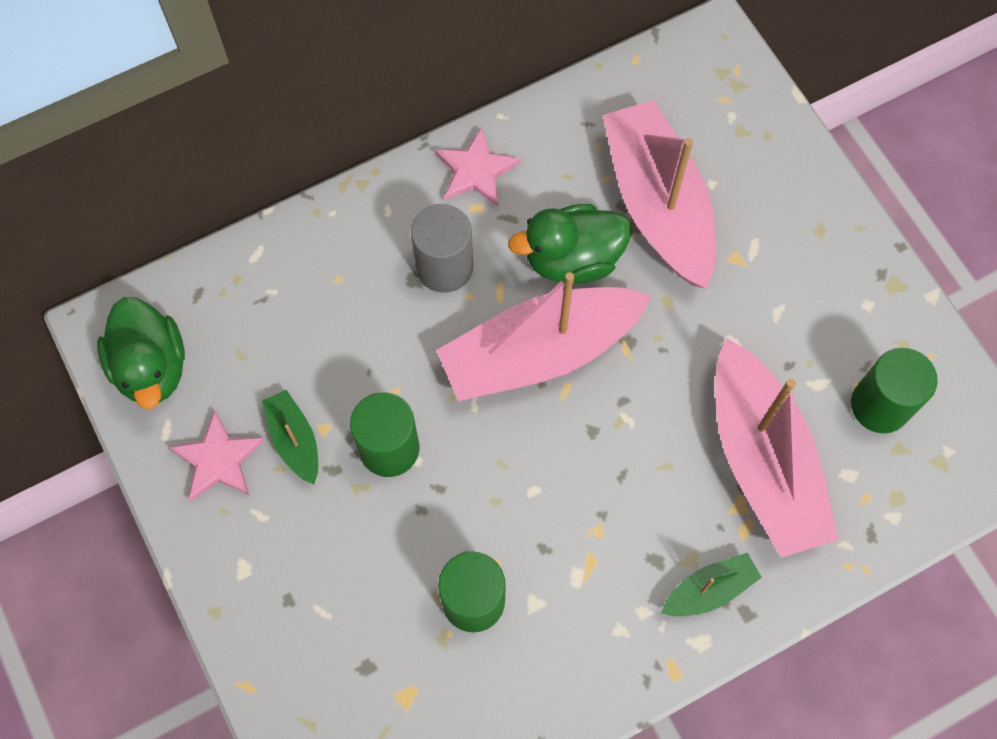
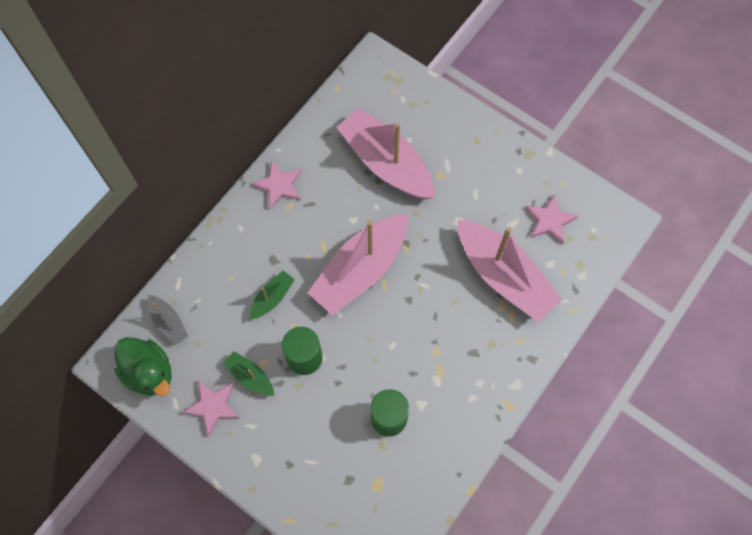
camera: 25 degrees left, 0 degrees up
grey cylinder [411,204,473,293] -> none
green duck [508,204,631,284] -> none
green boat [661,553,762,616] -> green boat moved to [250,271,295,319]
green cylinder [851,348,938,433] -> pink star [525,194,578,244]
none -> grey boat [148,295,188,345]

